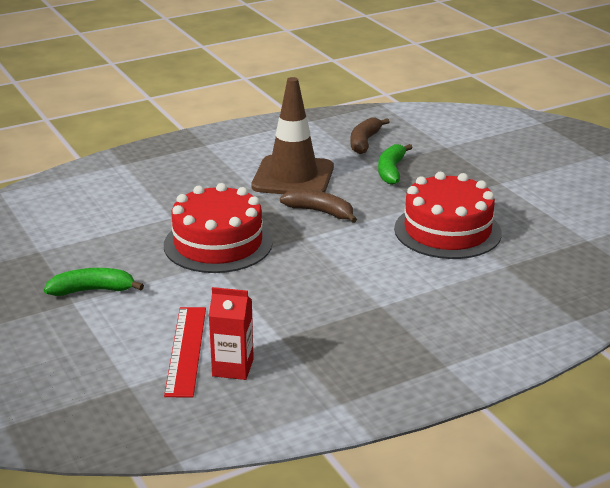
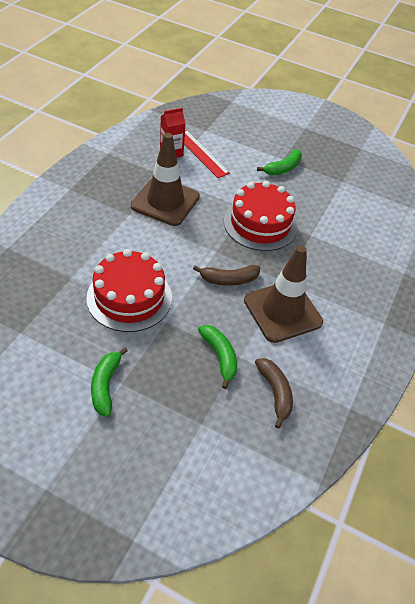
camera: 140 degrees right, 20 degrees up
none -> green banana [91,347,128,417]
none -> brown traffic cone [131,133,200,226]

